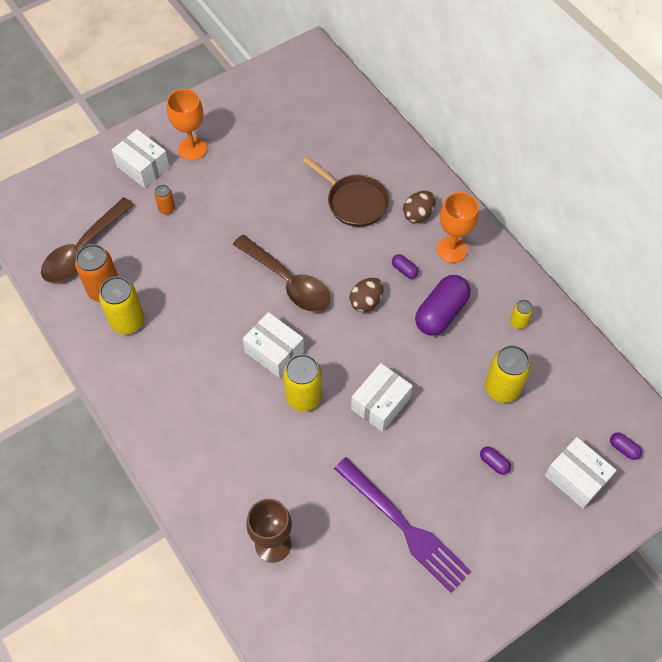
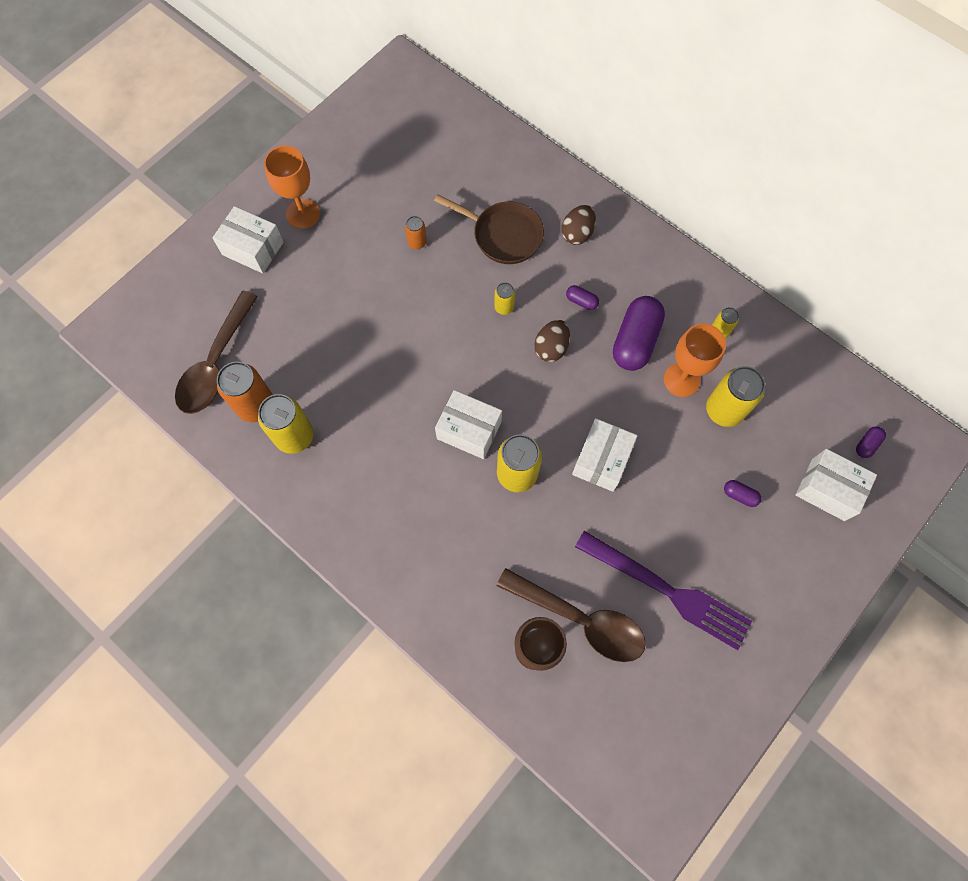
camera: 15 degrees left, 10 degrees up
orange can [154,185,175,214] -> orange can moved to [405,216,427,249]
brown spoon [233,235,330,312] -> brown spoon moved to [496,568,646,662]
orange goblet [437,192,479,263] -> orange goblet moved to [664,324,726,397]
purple capsule [610,432,642,460] -> purple capsule turned 75 degrees counterclockwise [856,427,886,458]
none -> yellow can [494,282,515,315]

